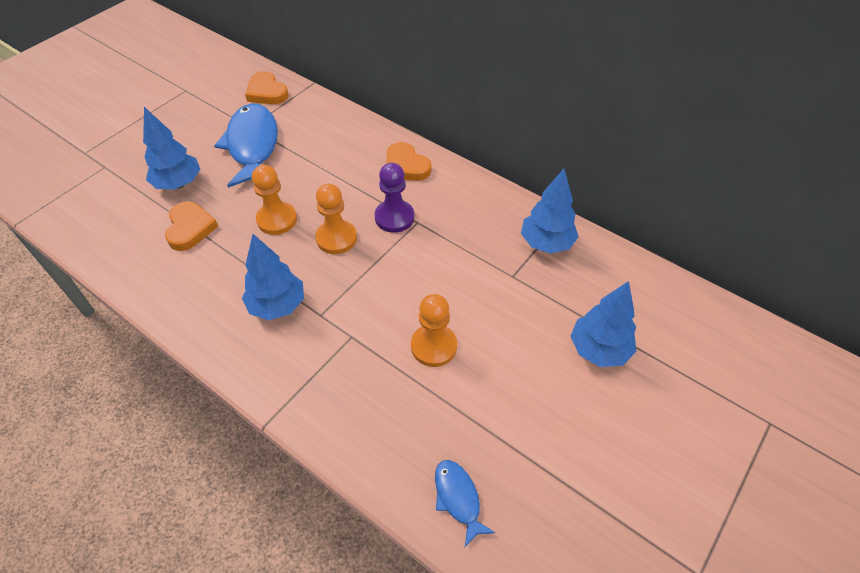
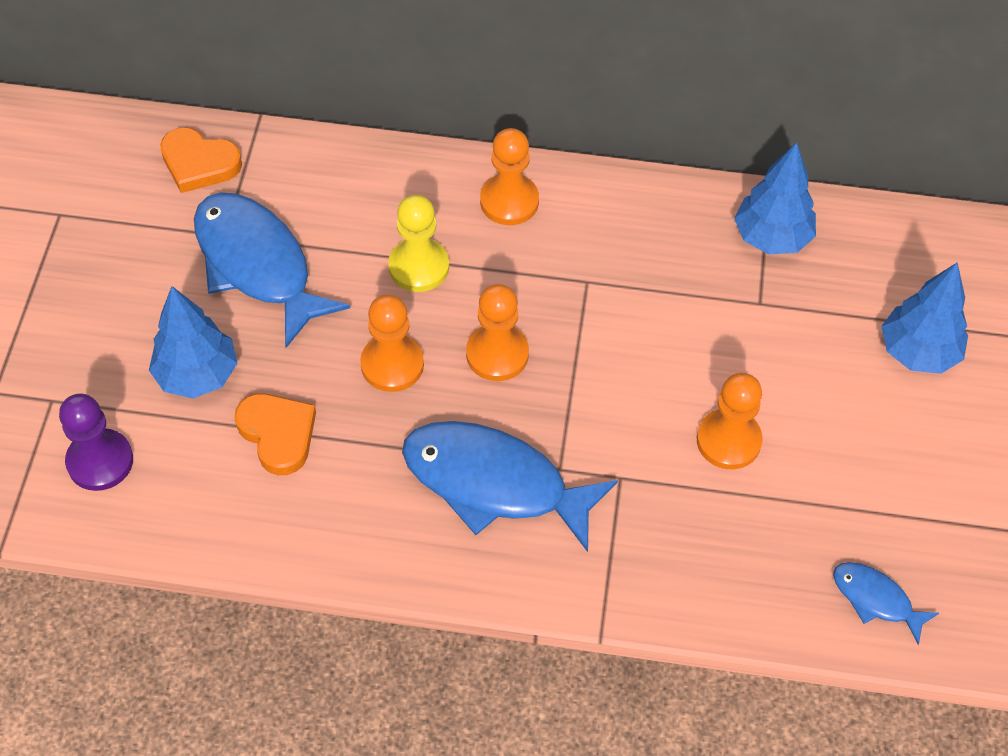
camera: 30 degrees left, 5 degrees up
blue tree [242,234,304,320] -> blue fish [402,421,618,552]
purple pawn [375,163,414,233] -> purple pawn moved to [59,394,133,491]
orange heart [386,142,431,181] -> orange pawn [480,128,539,225]
none -> yellow pawn [388,195,449,292]

